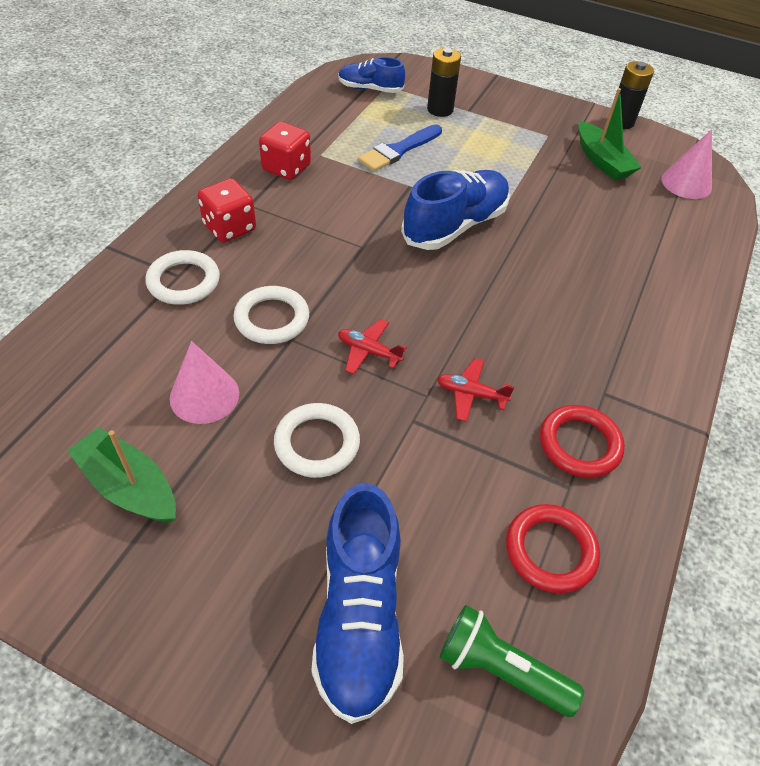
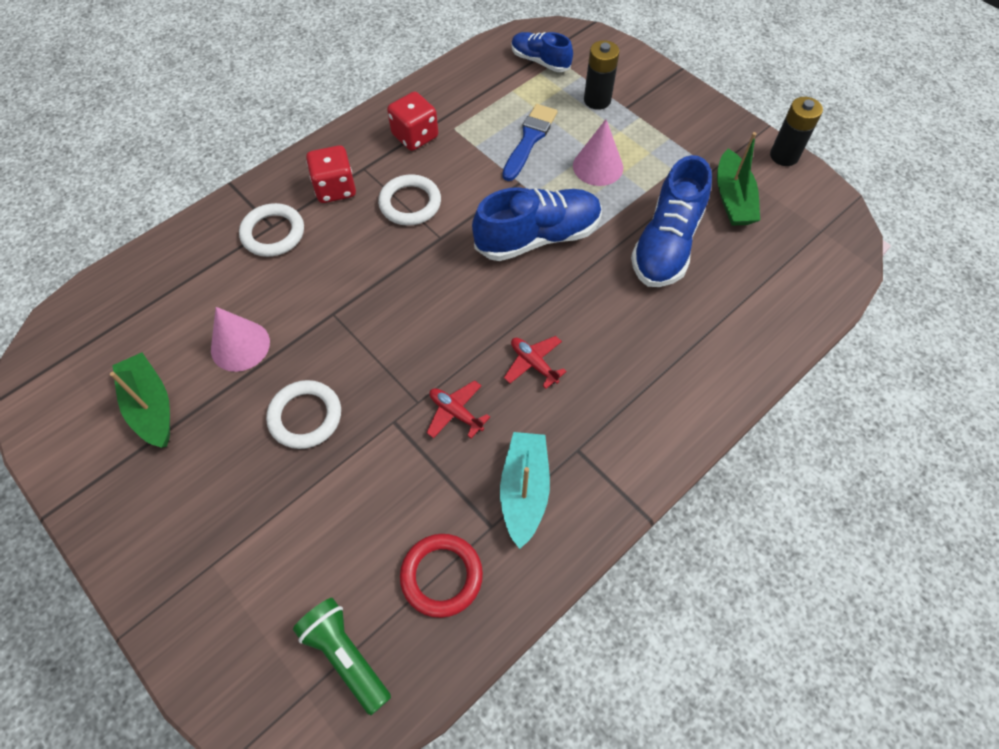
camera: 25 degrees right, 10 degrees up
white ring [233,286,309,344] -> white ring moved to [378,174,441,226]
blue shoe [311,483,404,724] -> blue shoe moved to [631,155,712,287]
red plane [338,319,407,374] -> red plane moved to [504,336,567,389]
blue brush [358,124,442,172] -> blue brush turned 135 degrees clockwise [502,104,557,181]
red ring [540,405,625,478] -> turquoise boat [500,432,550,549]
pink cone [661,129,712,199] -> pink cone moved to [573,119,623,186]

